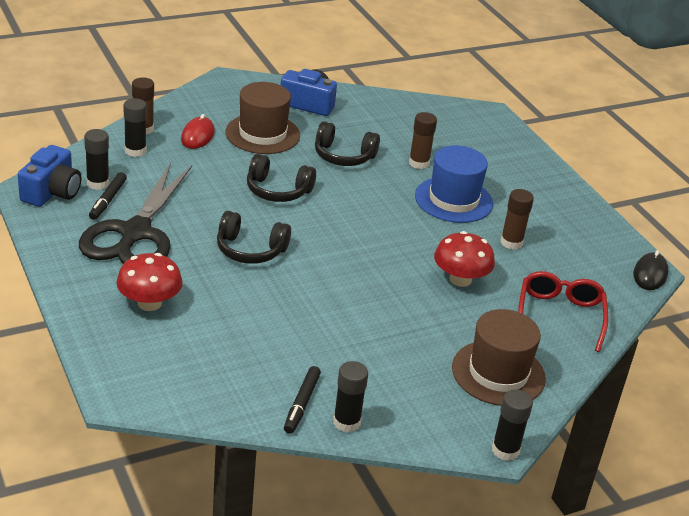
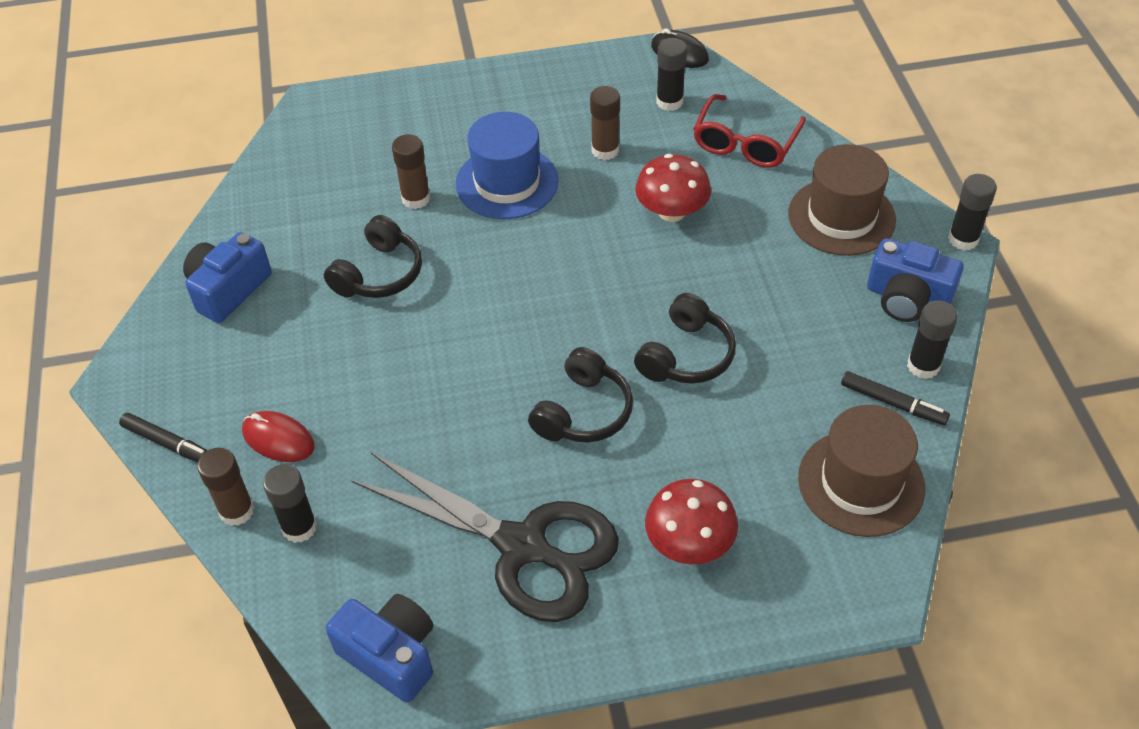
camera: 70 degrees left, 15 degrees up
black glue stick [84,129,109,190] -> black glue stick moved to [656,38,687,111]
black marker [89,172,127,220] -> black marker moved to [119,413,208,462]
brown hat [225,82,300,154] -> brown hat moved to [798,405,925,537]
black headphones [247,154,316,202] -> black headphones moved to [634,293,736,384]
red glasses [518,271,608,352] -> red glasses turned 90 degrees counterclockwise [693,94,806,168]
none -> blue camera [867,238,964,322]

